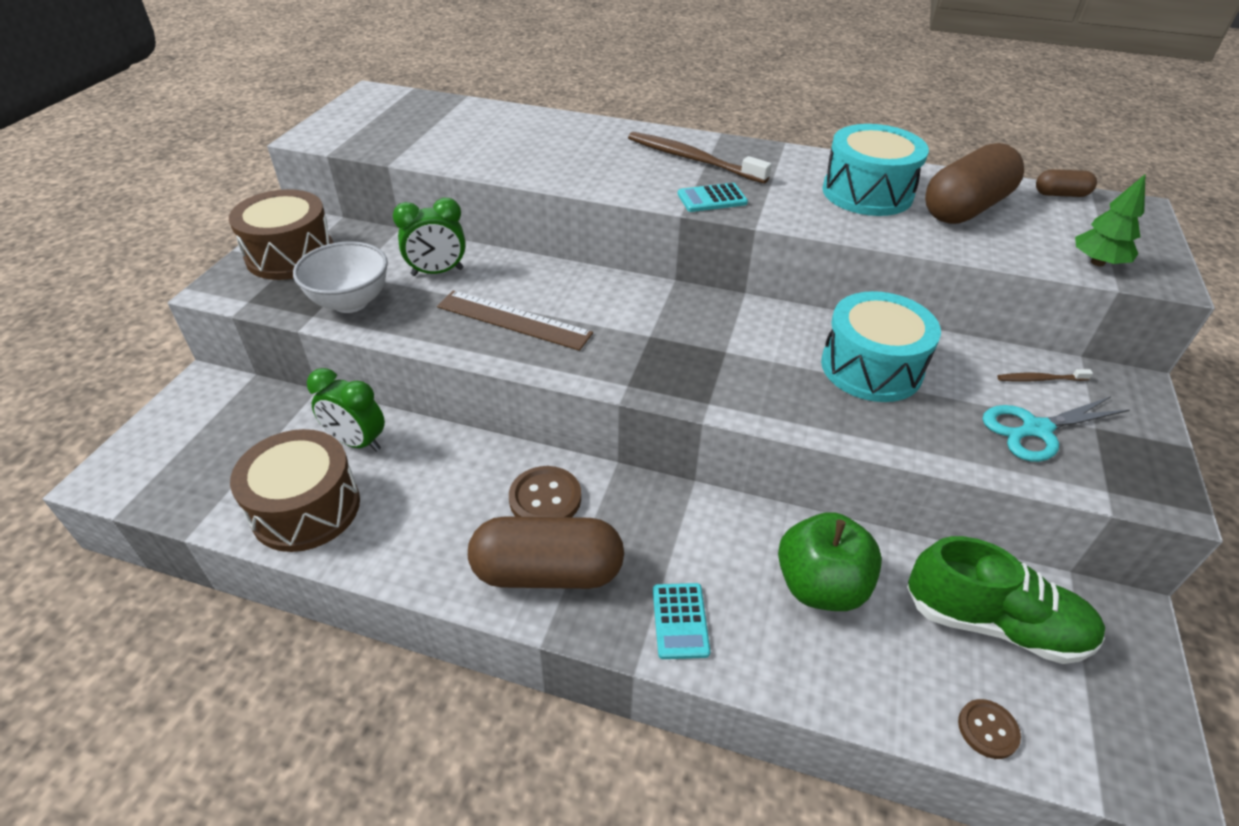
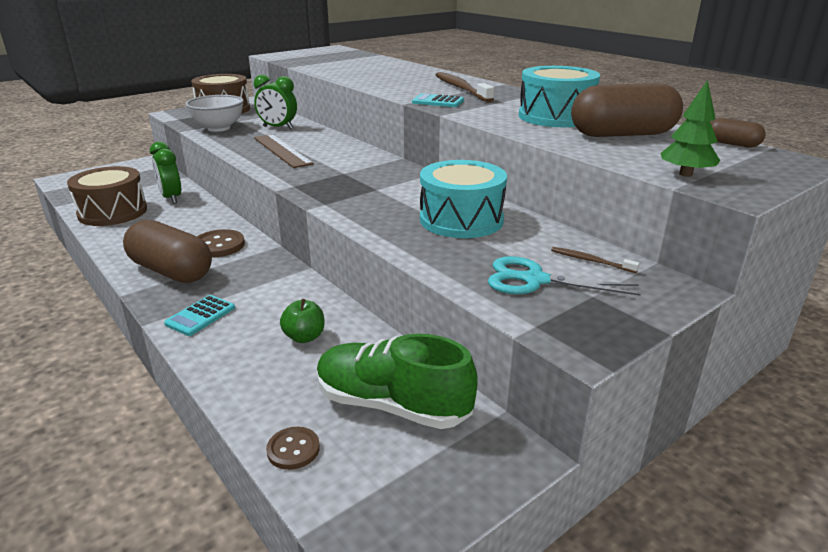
camera: 35 degrees right, 15 degrees down
green apple [778,512,882,611] -> green apple [280,299,325,343], size x0.55
green shoe [907,536,1105,664] -> green shoe turned 150 degrees clockwise [317,334,478,429]

